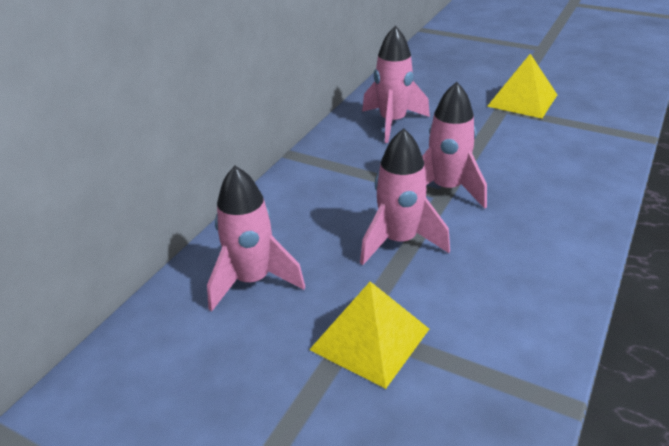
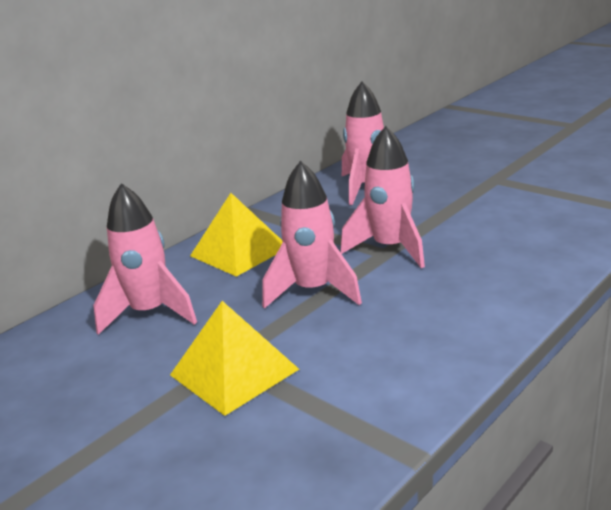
camera: 15 degrees right, 10 degrees down
yellow pyramid [487,54,557,119] -> yellow pyramid moved to [190,193,283,277]

